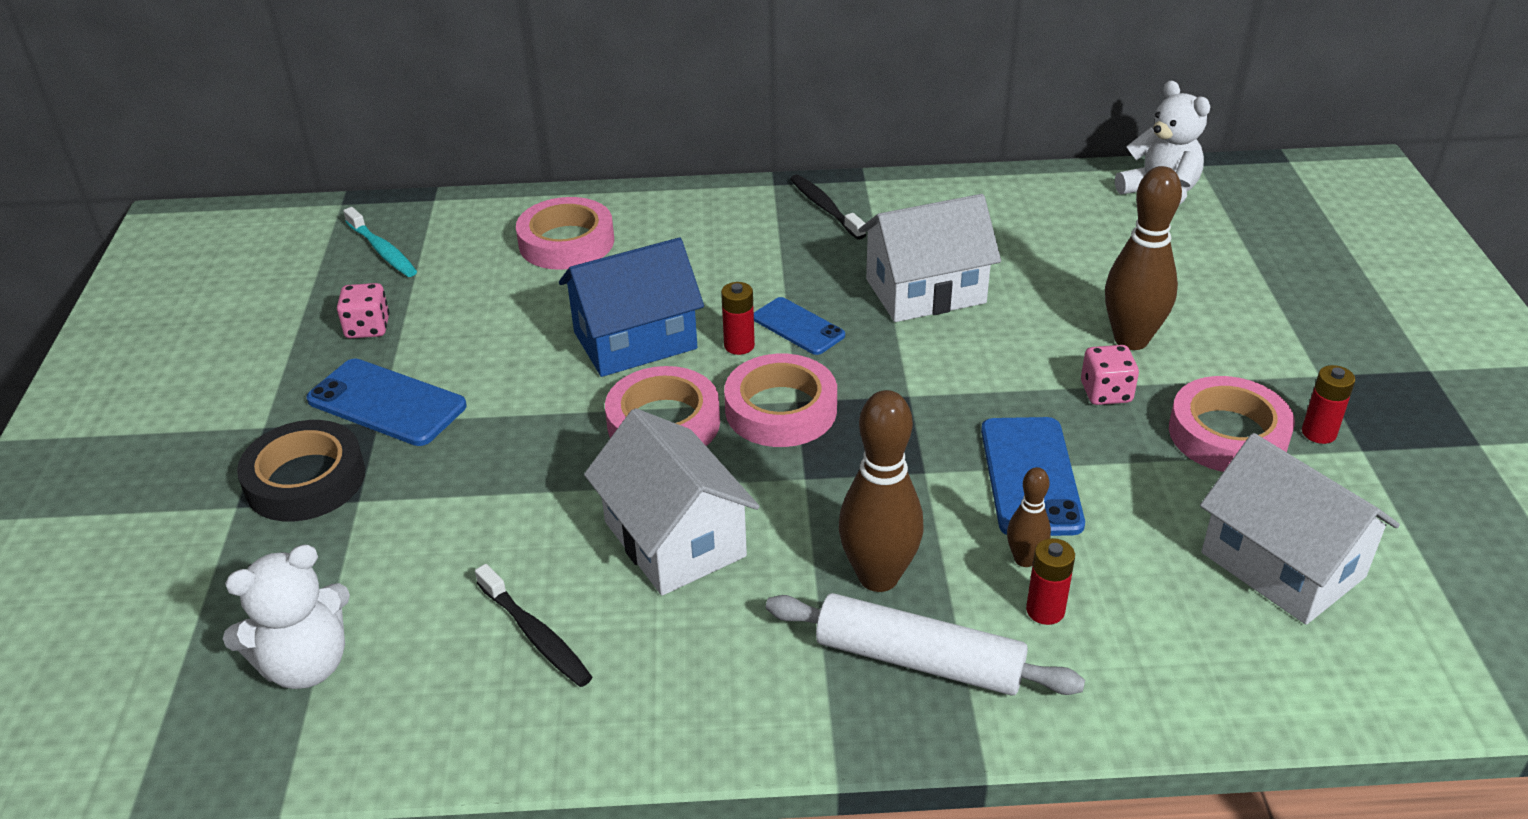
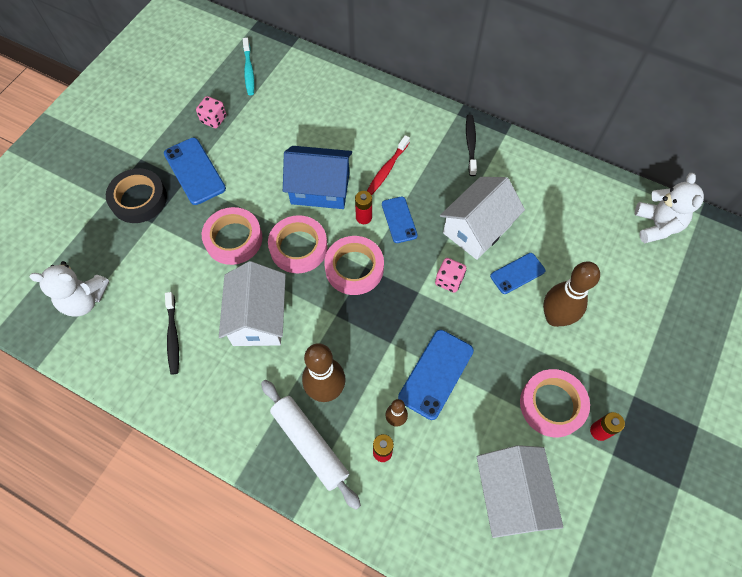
camera: 30 degrees right, 25 degrees up
pink tape [516,197,614,270] -> pink tape moved to [202,207,262,265]
white house [859,194,1001,322] -> white house turned 60 degrees counterclockwise [440,177,525,260]
pink dice [1081,345,1139,405] -> pink dice moved to [435,258,466,293]
none -> red toothbrush [367,135,410,195]
none -> blue phone [490,253,545,294]

